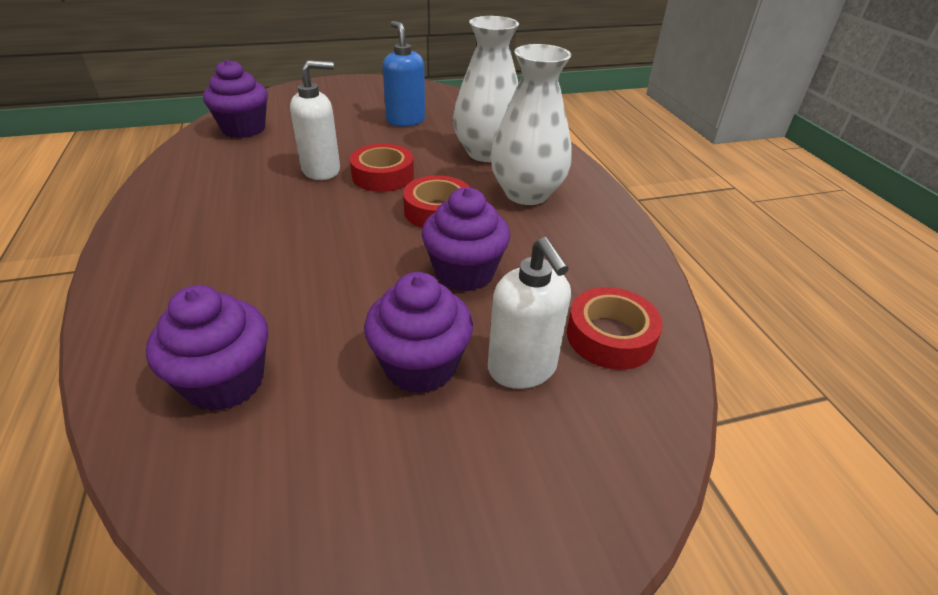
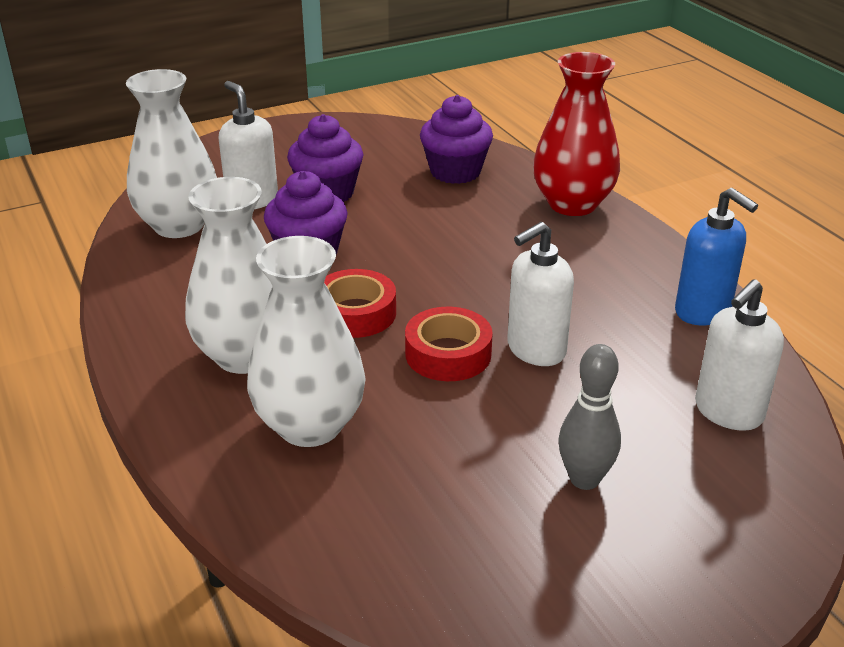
camera: 170 degrees right, 5 degrees down
purple cupcake [203,59,268,138] -> white soap dispenser [695,279,784,431]
blue soap dispenser [382,21,425,127] -> blue soap dispenser moved to [675,188,758,325]
red tape [567,287,663,370] -> white vase [126,69,217,238]
none -> red vase [533,52,620,216]
none -> grey bowling pin [559,344,621,490]

